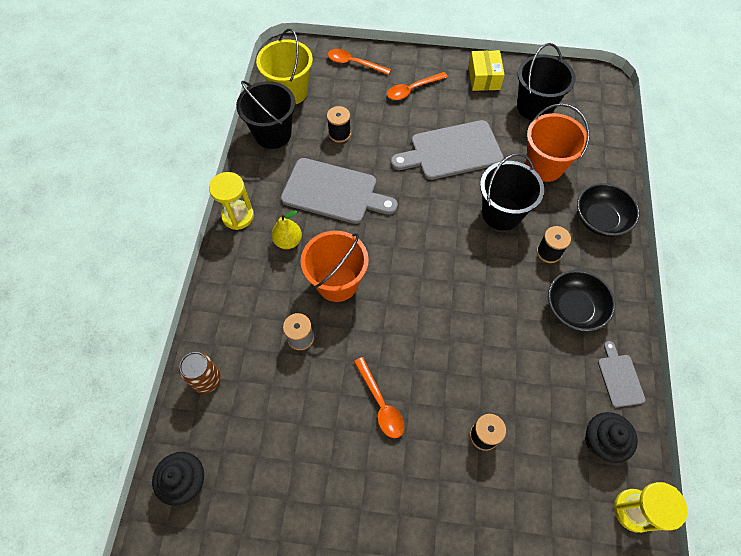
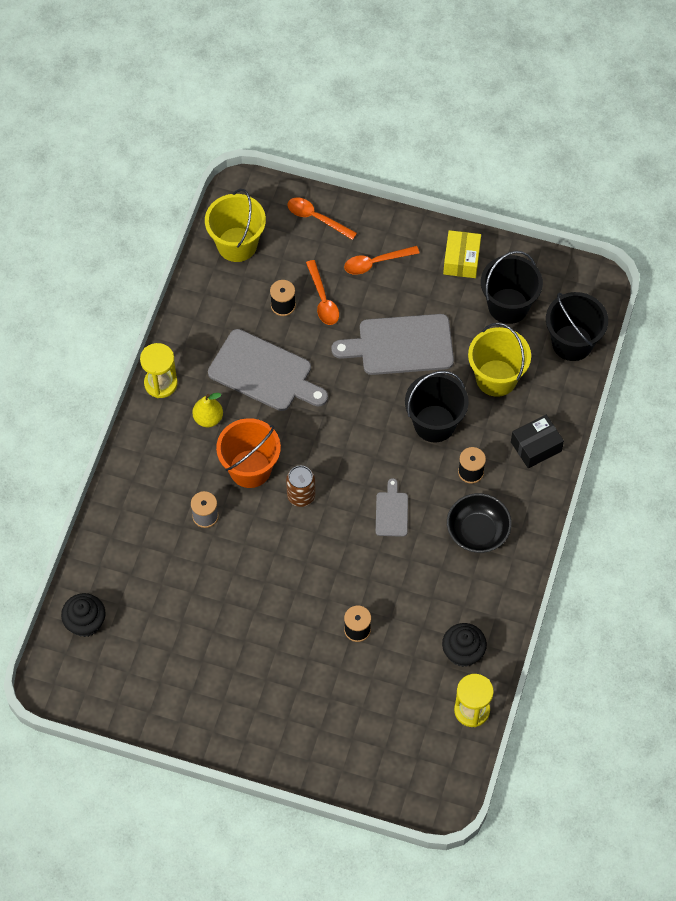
camera: 10 degrees right, 0 degrees up
brown can [179,352,221,393] -> brown can moved to [286,466,315,507]
black bucket [236,81,295,149] -> black bucket moved to [546,292,608,361]
orange spoon [354,357,405,438] -> orange spoon moved to [306,260,339,325]
orange bucket [526,104,590,182] -> yellow bucket [468,323,531,397]
black bowl [577,183,640,237] -> black box [511,415,564,468]
grey cutting board [598,341,645,407] -> grey cutting board moved to [376,478,408,537]

